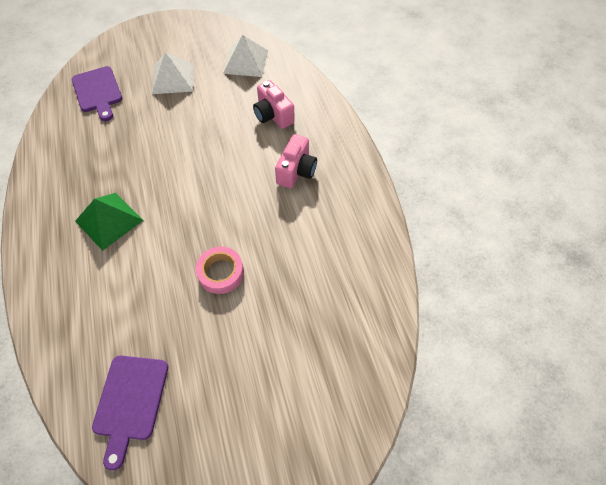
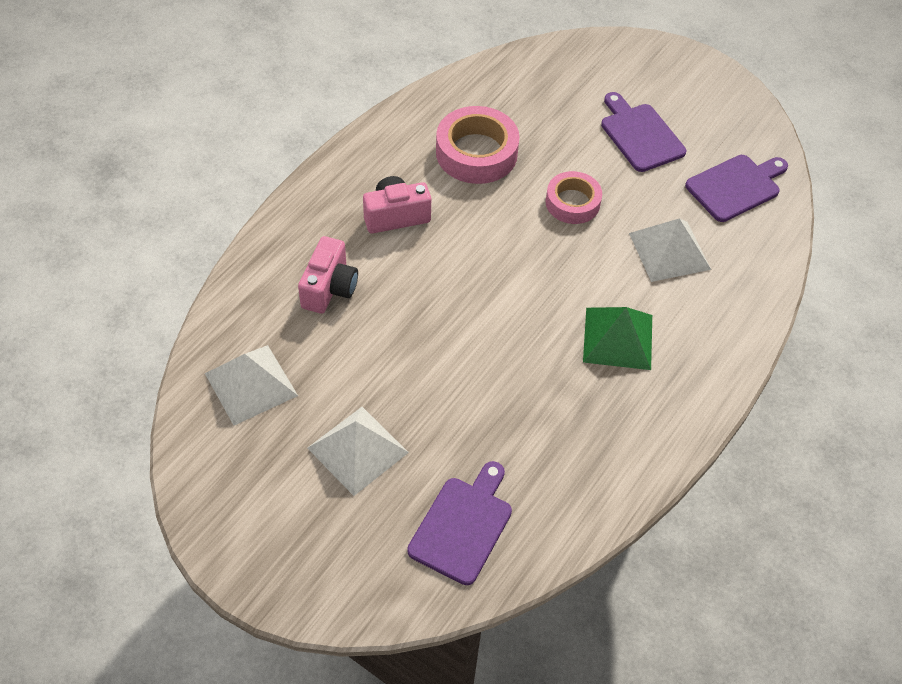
camera: 130 degrees left, 5 degrees down
none -> pink tape [436,106,520,184]
none -> purple cutting board [601,92,686,172]
none -> white pyramid [629,218,711,282]

